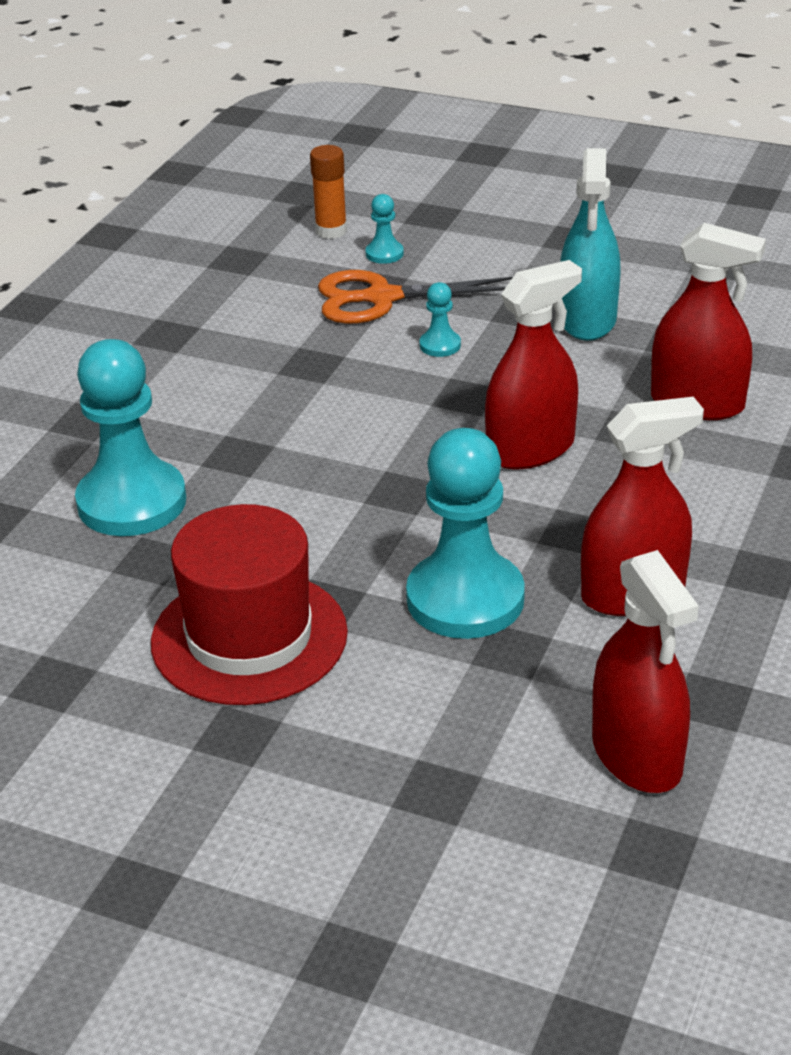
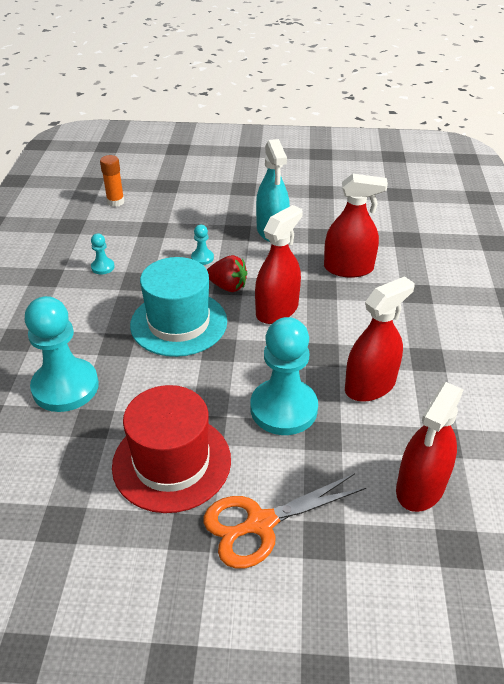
camera: 20 degrees left, 5 degrees up
orange scissors [318,270,513,324] -> orange scissors moved to [204,473,366,569]
turquoise pawn [365,194,404,264] -> turquoise pawn moved to [91,234,115,274]
red spray bottle [592,550,699,793] -> red spray bottle turned 75 degrees clockwise [396,382,464,512]
none -> turquoise hat [130,257,227,357]
none -> red strawberry [207,255,247,292]

